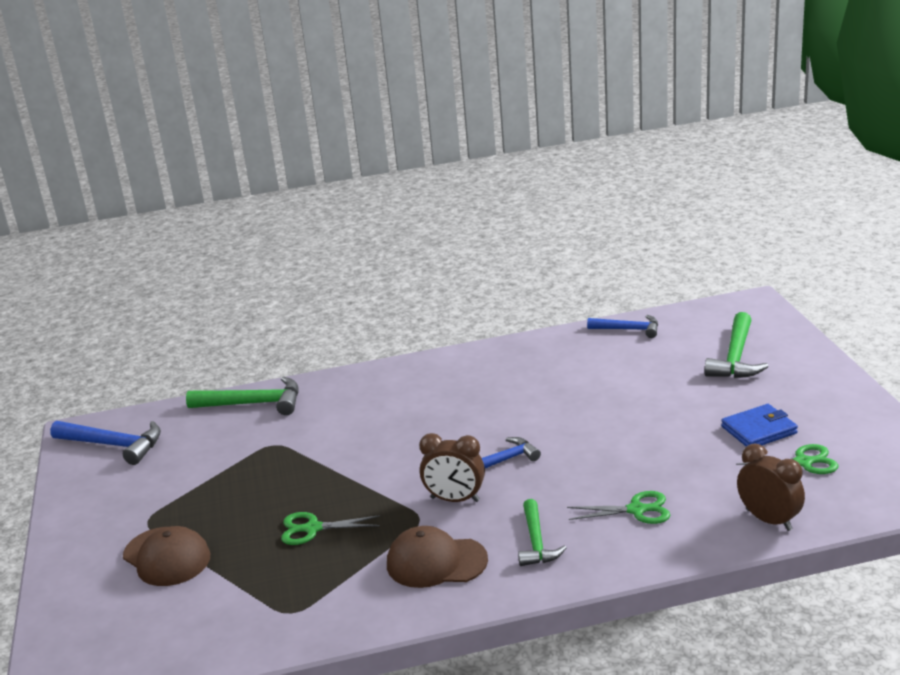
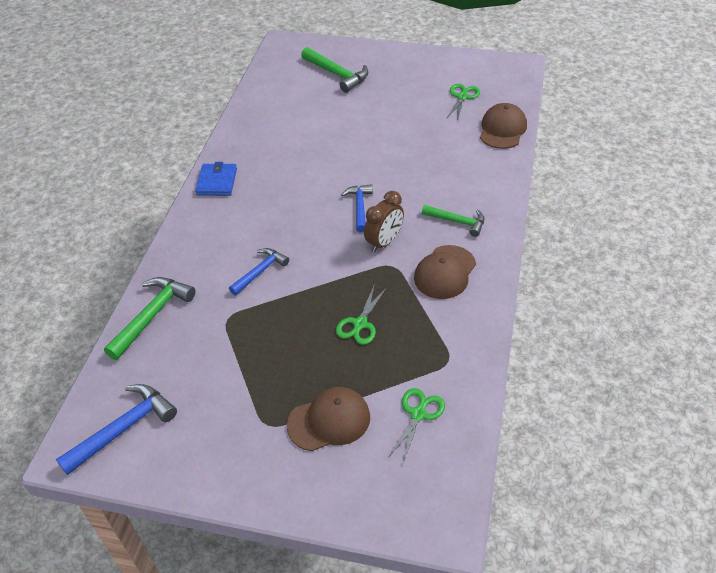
camera: 65 degrees left, 20 degrees up
green scissors [567,491,670,524] -> green scissors moved to [387,388,445,465]
blue hammer [587,315,658,338] -> blue hammer moved to [229,248,289,295]
blue wallet [721,404,798,446] -> blue wallet moved to [195,162,237,196]
brown clock [737,444,805,531] -> brown cap [480,103,527,149]

